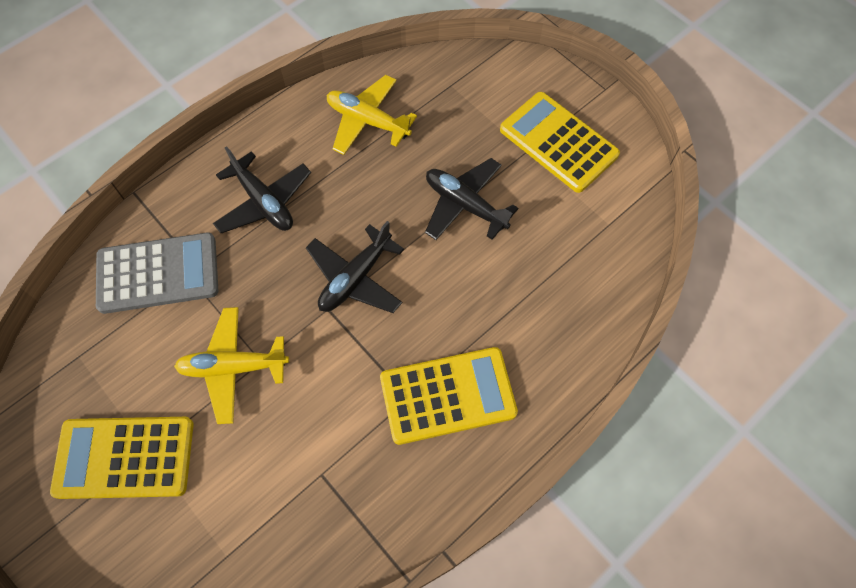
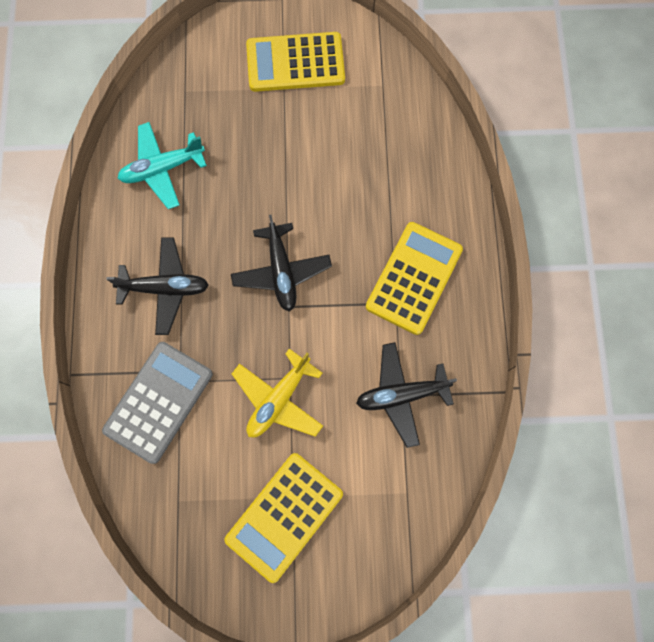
camera: 50 degrees left, 10 degrees up
yellow plane [327,75,417,155] -> turquoise plane [117,122,207,209]
black plane [425,158,518,240] -> black plane moved to [356,342,457,448]

